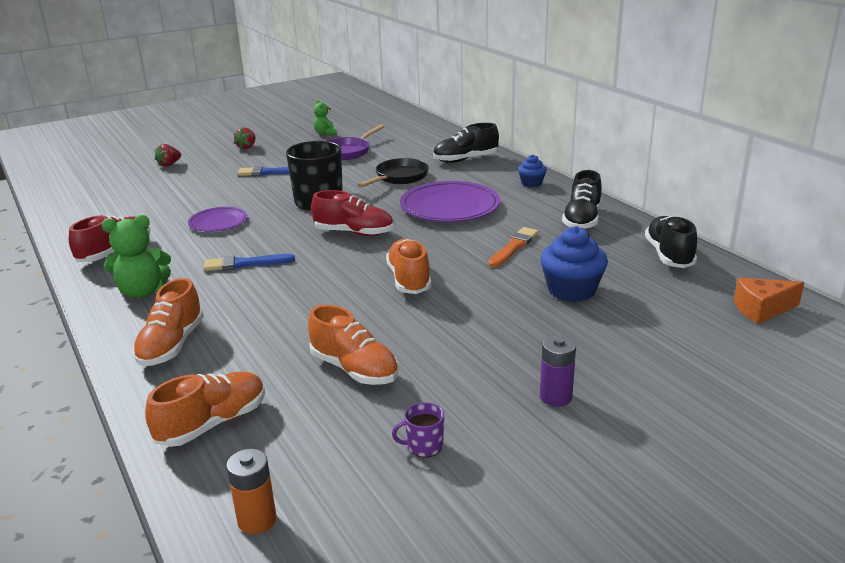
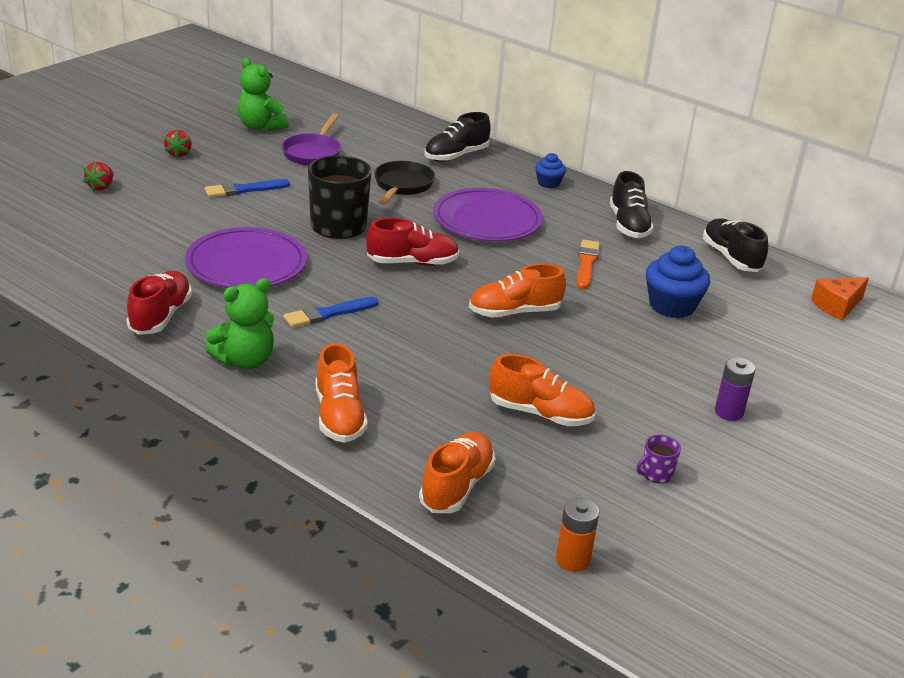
camera: 25 degrees left, 5 degrees up
purple plate [188,207,248,232] -> purple plate [185,227,307,288], size x1.75
green teddy bear [313,100,337,135] -> green teddy bear [237,58,289,131], size x1.67
orange shoe [386,239,431,294] -> orange shoe turned 75 degrees counterclockwise [469,264,566,317]

